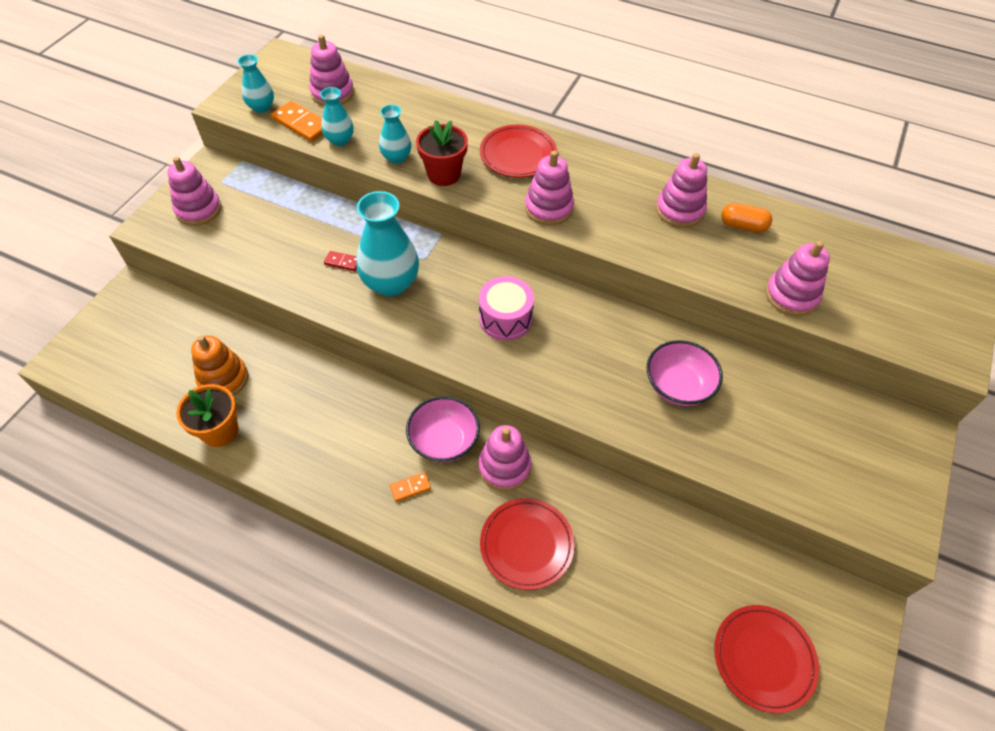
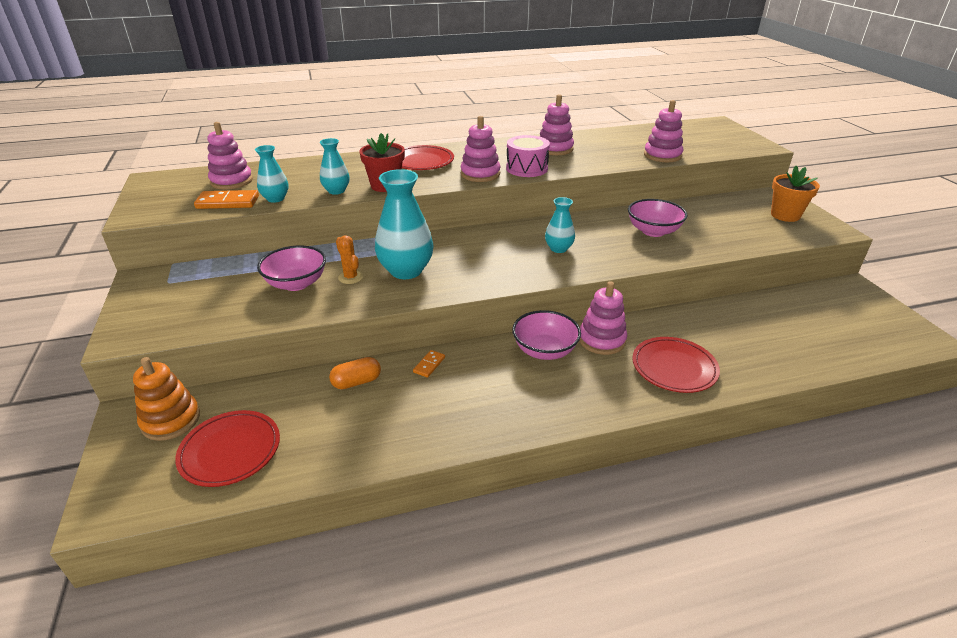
camera: 40 degrees left, 20 degrees down
pink stacking toy [168,157,221,226] -> none
orange flower pot [176,384,238,447] -> orange flower pot moved to [771,166,820,222]
orange stacking toy [191,335,248,396] -> orange stacking toy moved to [133,357,200,441]
turquoise vase [238,54,274,113] -> turquoise vase moved to [545,197,575,253]
red domino [324,251,357,271] -> orange cactus [336,235,363,284]
orange domino [390,472,431,502] -> orange domino moved to [413,350,445,378]
pink drum [479,276,534,341] -> pink drum moved to [506,135,550,177]
red plate [714,605,819,713] -> red plate moved to [175,410,280,487]
orange capsule [721,203,772,232] -> orange capsule moved to [329,357,381,389]
none -> pink bowl [257,246,326,291]

